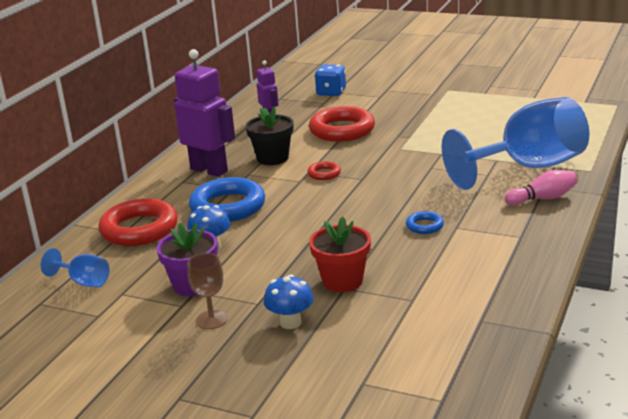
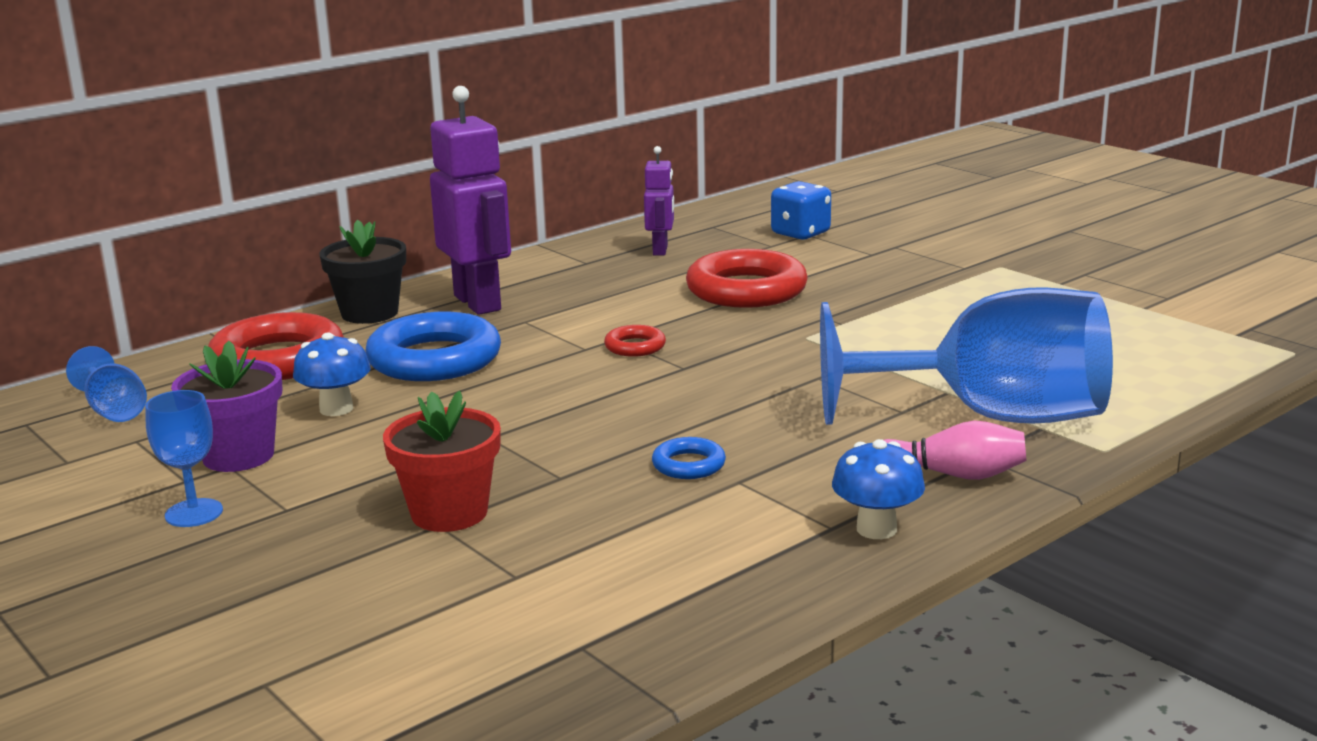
camera: 25 degrees right, 5 degrees down
brown goblet [187,253,228,329] -> blue goblet [145,390,223,527]
black flower pot [245,106,294,165] -> black flower pot moved to [320,220,406,324]
blue mushroom [264,274,314,329] -> blue mushroom moved to [832,439,925,539]

